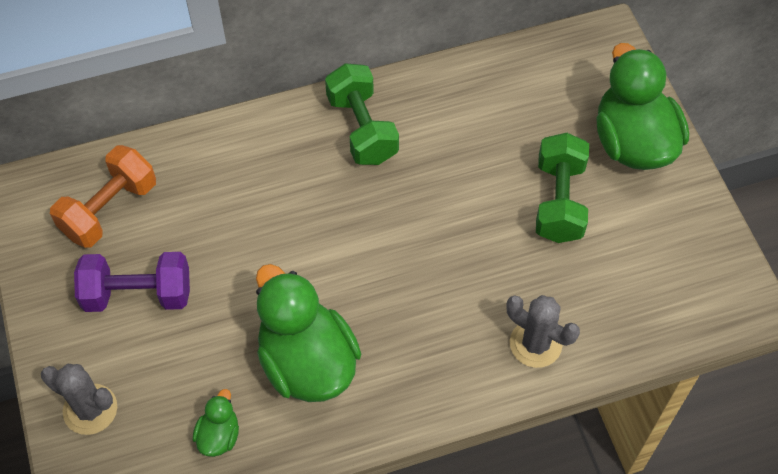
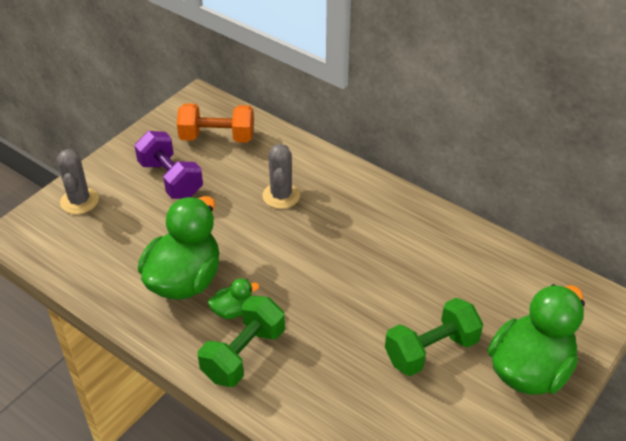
camera: 55 degrees right, 15 degrees down
green duck [193,389,239,457] -> green duck moved to [208,278,259,319]
green dumbbell [325,63,399,165] -> green dumbbell moved to [198,296,285,387]
grey cactus [506,295,580,368] -> grey cactus moved to [262,144,300,209]

